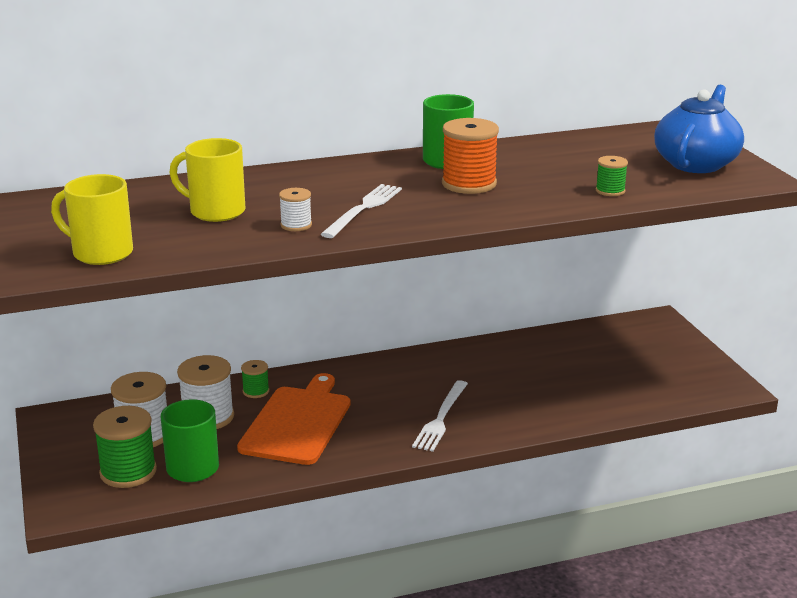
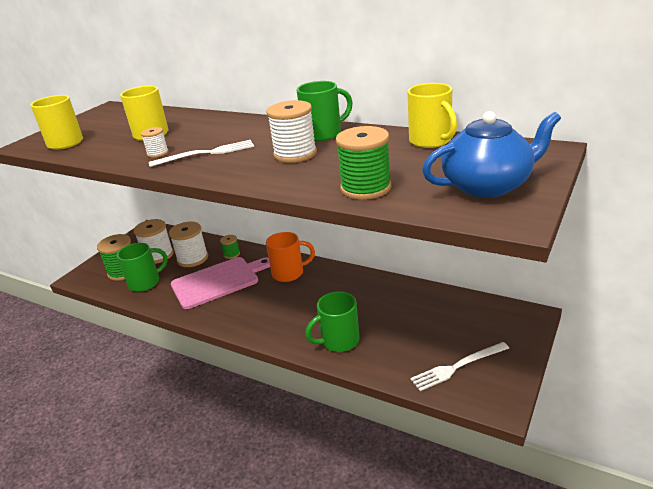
camera: 50 degrees right, 5 degrees up
orange cutting board [237,373,350,465] -> pink cutting board [171,257,270,309]
white fork [412,380,468,452] -> white fork moved to [410,342,509,391]
orange spool [442,118,499,194] -> white spool [266,100,317,163]
green spool [596,156,628,196] -> green spool [336,126,391,200], size x1.89
none -> orange mug [266,232,315,282]
none -> green mug [305,291,359,352]
none -> yellow mug [408,83,457,148]

